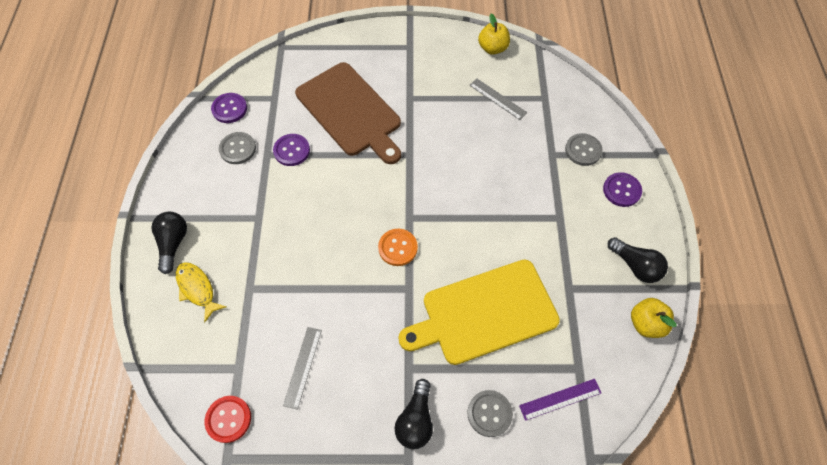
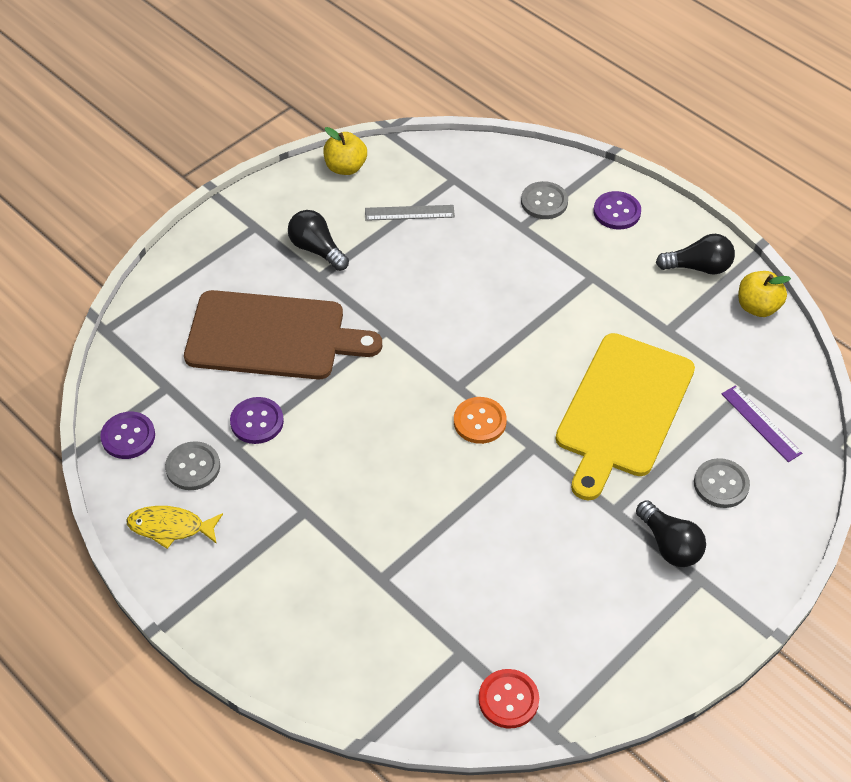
camera: 45 degrees left, 10 degrees down
black light bulb [152,212,187,274] -> black light bulb moved to [288,210,349,271]
yellow fish [176,262,226,322] -> yellow fish moved to [126,506,223,549]
grey ruler [283,327,322,410] -> none
purple ruler [519,379,601,421] -> purple ruler turned 60 degrees counterclockwise [722,386,802,462]

